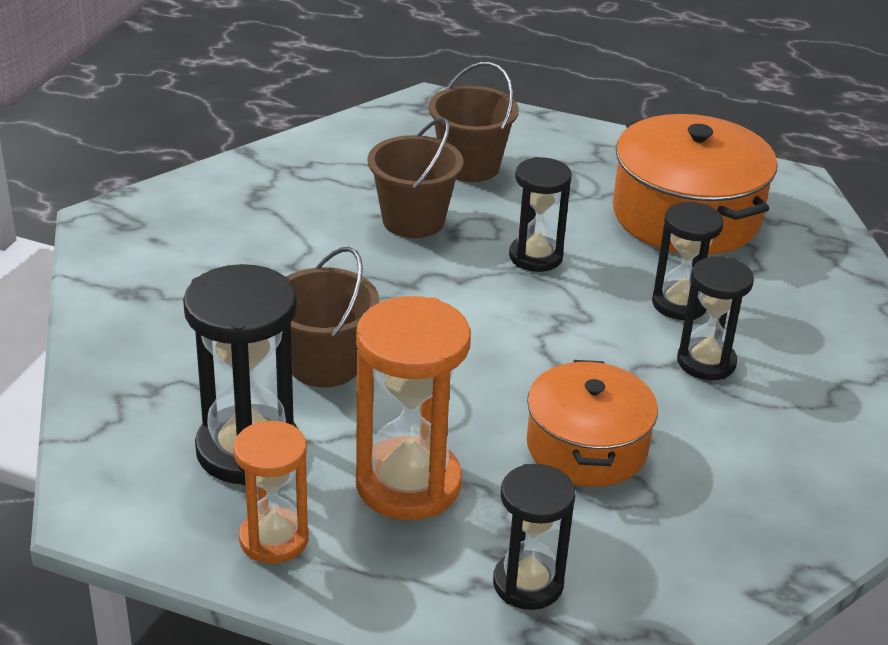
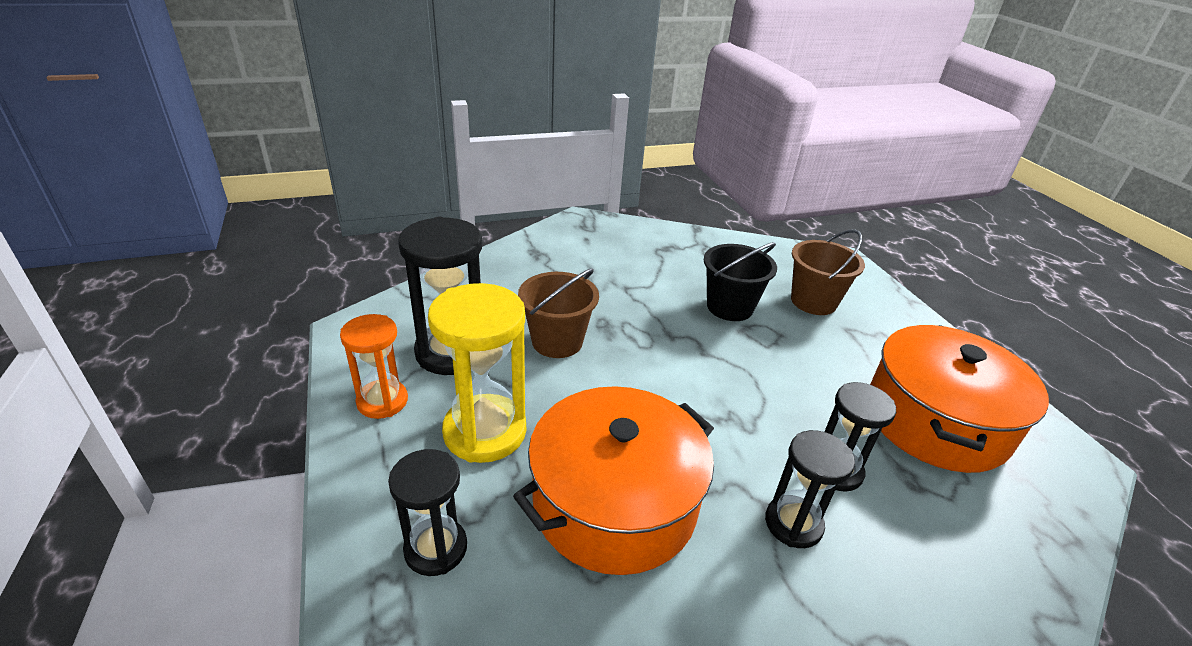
camera: 50 degrees right, 0 degrees up
orange hourglass [356,296,471,520] -> yellow hourglass [428,283,526,463]
brown bucket [368,117,463,238] -> black bucket [704,242,777,321]
black hourglass [509,157,572,272] -> none
orange pot [527,360,658,487] -> orange pot [513,386,714,575], size x1.51

